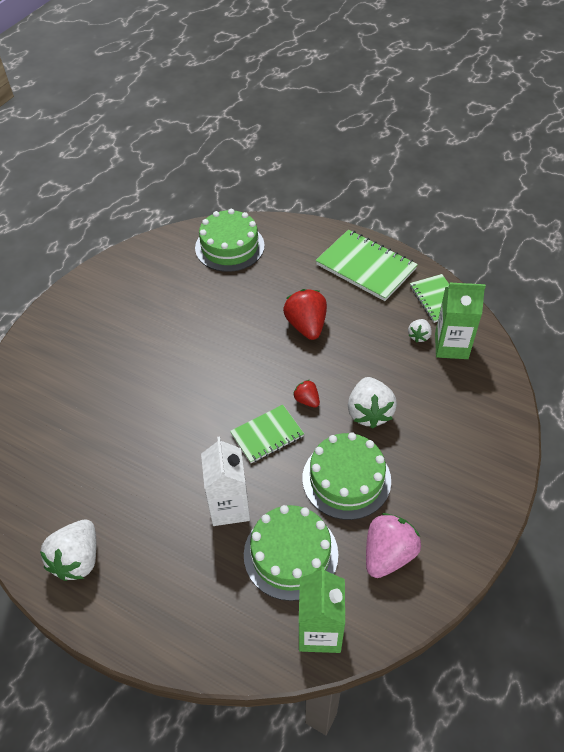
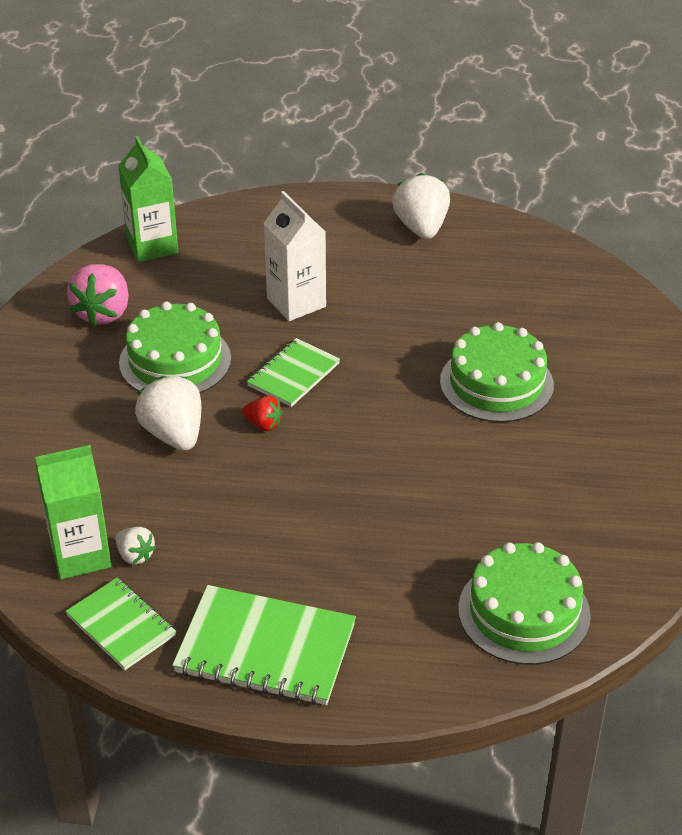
camera: 155 degrees right, 10 degrees down
green cake [244,505,338,601] -> green cake moved to [440,322,554,422]
red strawberry [283,289,327,340] -> none
white strawberry [408,319,432,343] -> white strawberry turned 135 degrees clockwise [116,527,156,565]

